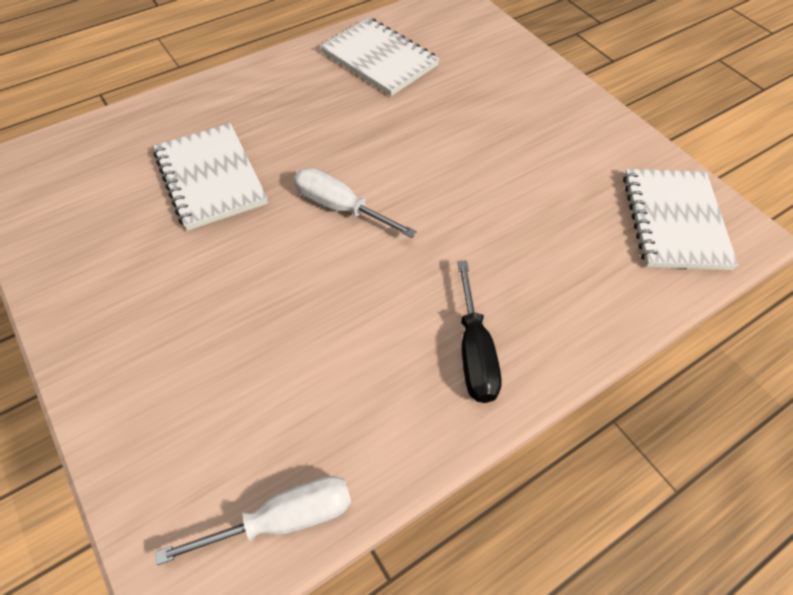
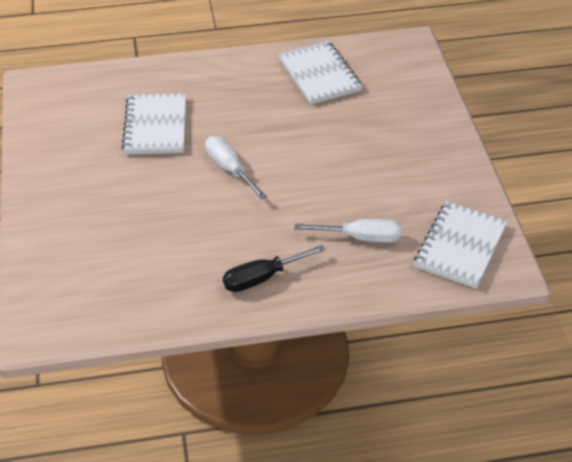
camera: 25 degrees right, 10 degrees down
white screwdriver [155,476,351,565] -> white screwdriver moved to [294,219,401,243]
black screwdriver [457,260,502,403] -> black screwdriver turned 45 degrees clockwise [223,245,325,292]

